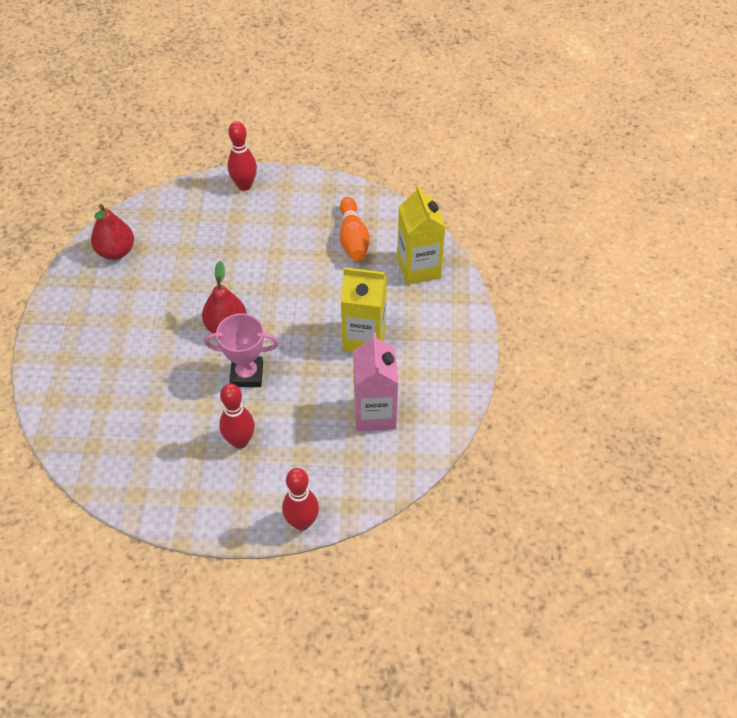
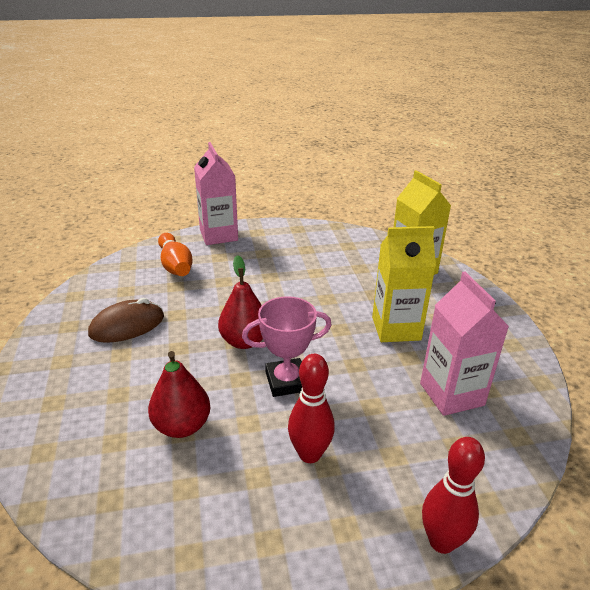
camera: 15 degrees left, 20 degrees down
red pear [91,204,134,260] -> red pear moved to [148,351,210,438]
red bowling pin [227,121,257,191] -> pink carton [194,142,238,245]
orange bowling pin [339,197,370,261] -> orange bowling pin moved to [158,233,193,276]
none -> brown mouse [88,298,164,343]

